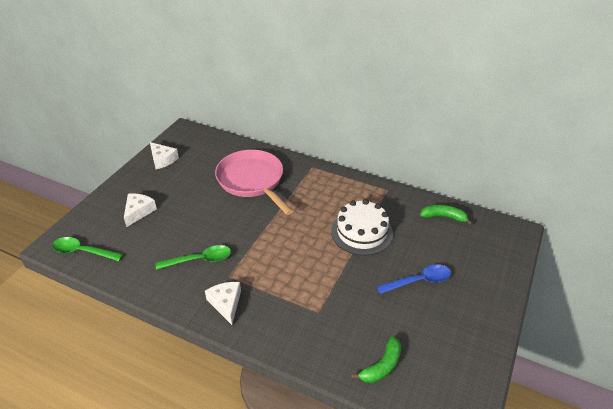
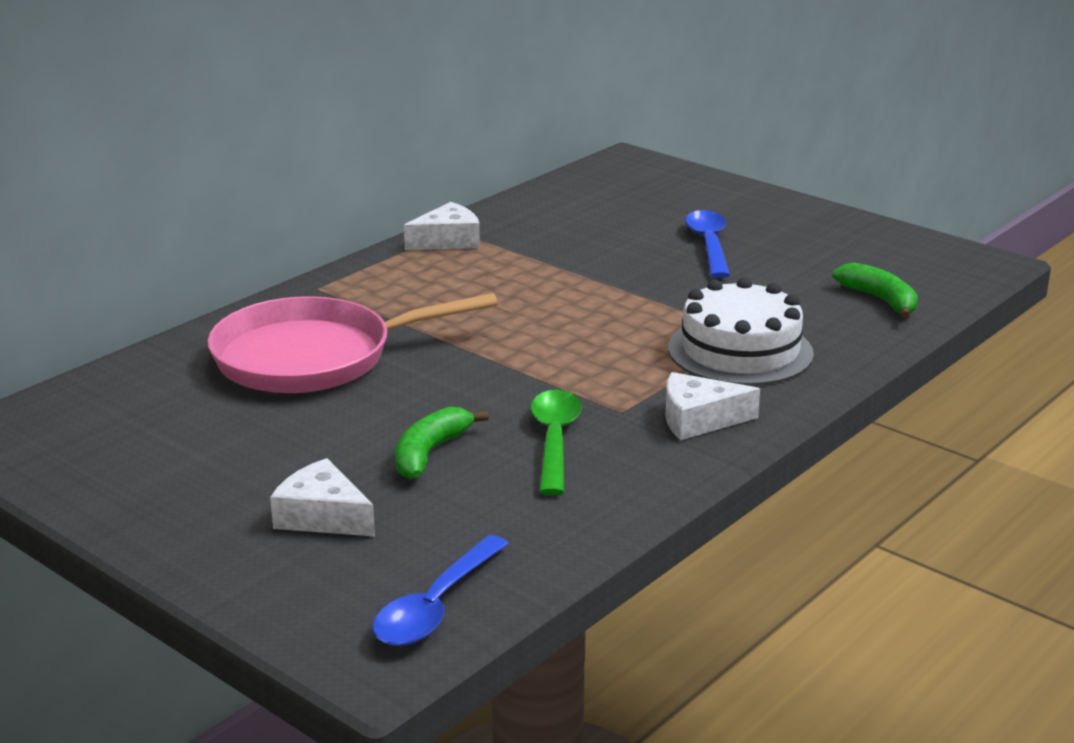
camera: 75 degrees left, 15 degrees down
green spoon [52,237,123,261] -> blue spoon [373,535,509,646]
white cheese [150,142,179,169] -> white cheese moved to [404,202,480,250]
white cake [331,199,393,255] -> white cake moved to [668,277,814,386]
green banana [420,205,473,226] -> green banana moved to [395,407,489,479]

